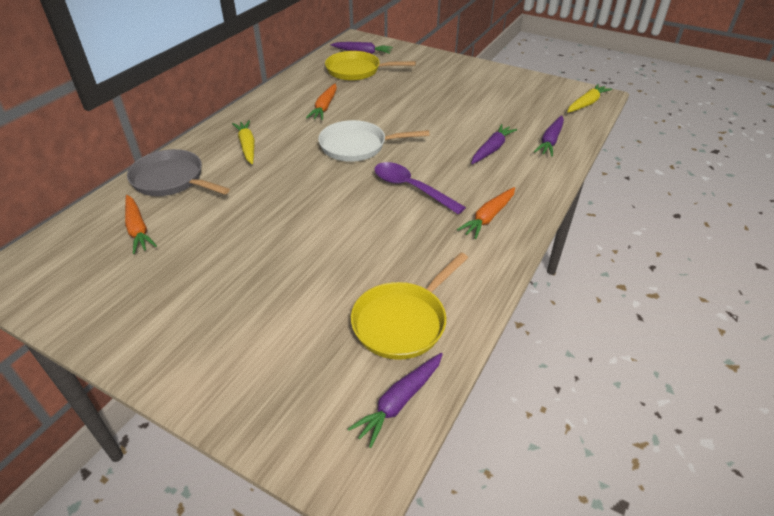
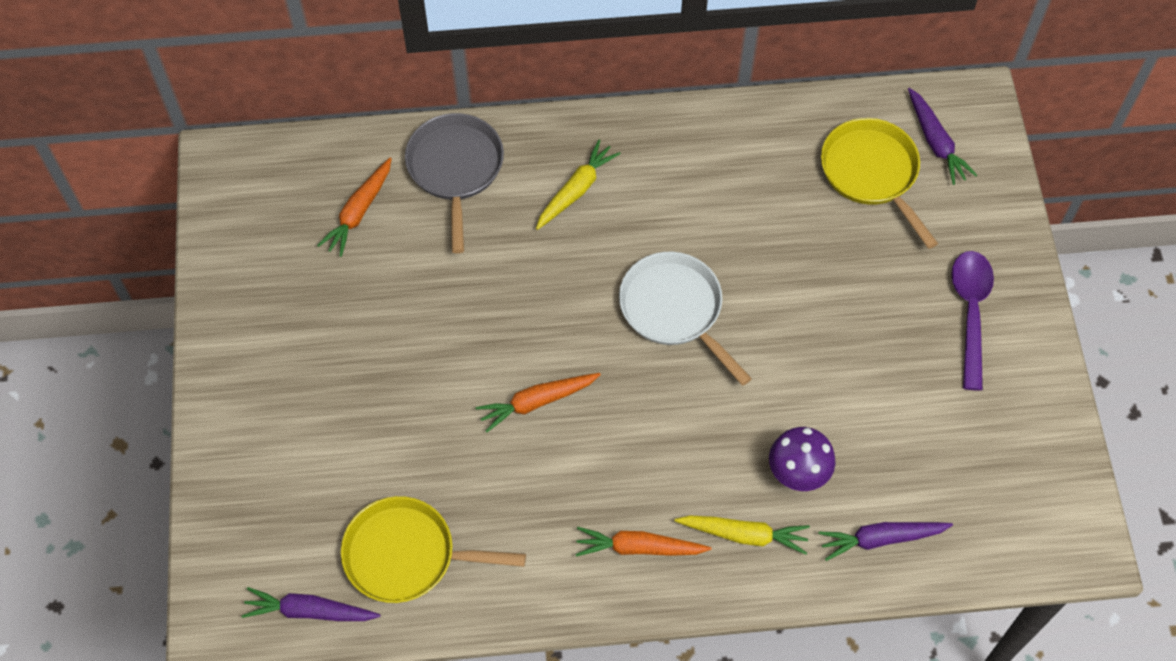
camera: 55 degrees right, 20 degrees up
orange carrot [306,84,337,120] -> orange carrot moved to [476,373,601,432]
purple spoon [374,162,466,214] -> purple spoon moved to [951,251,994,391]
purple carrot [471,124,517,164] -> purple mushroom [769,427,835,491]
yellow carrot [567,84,612,113] -> yellow carrot moved to [674,515,810,555]

